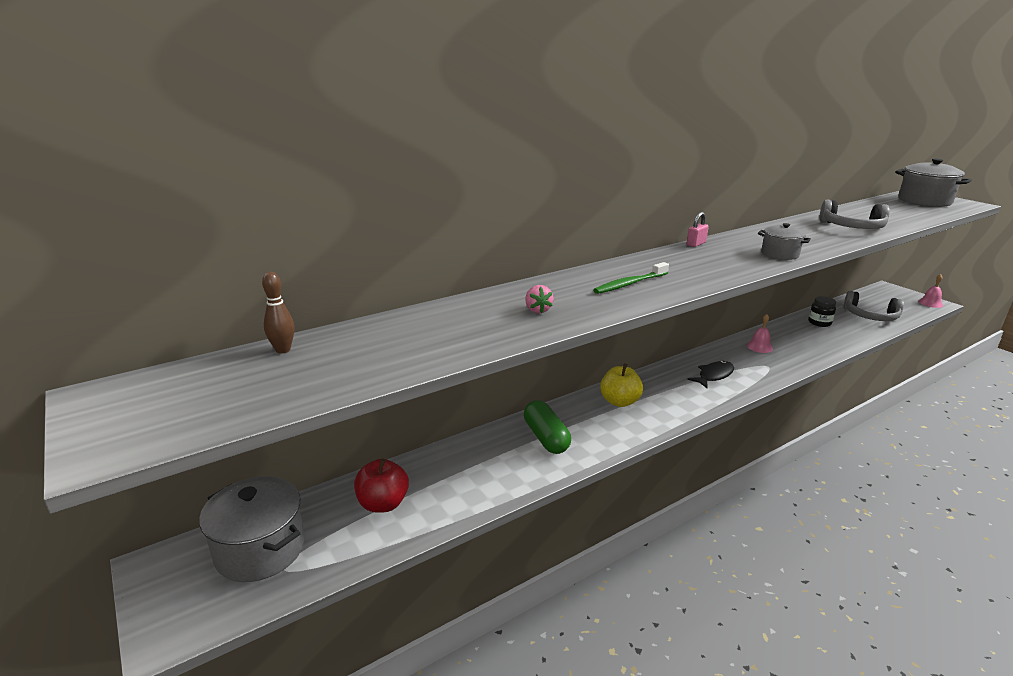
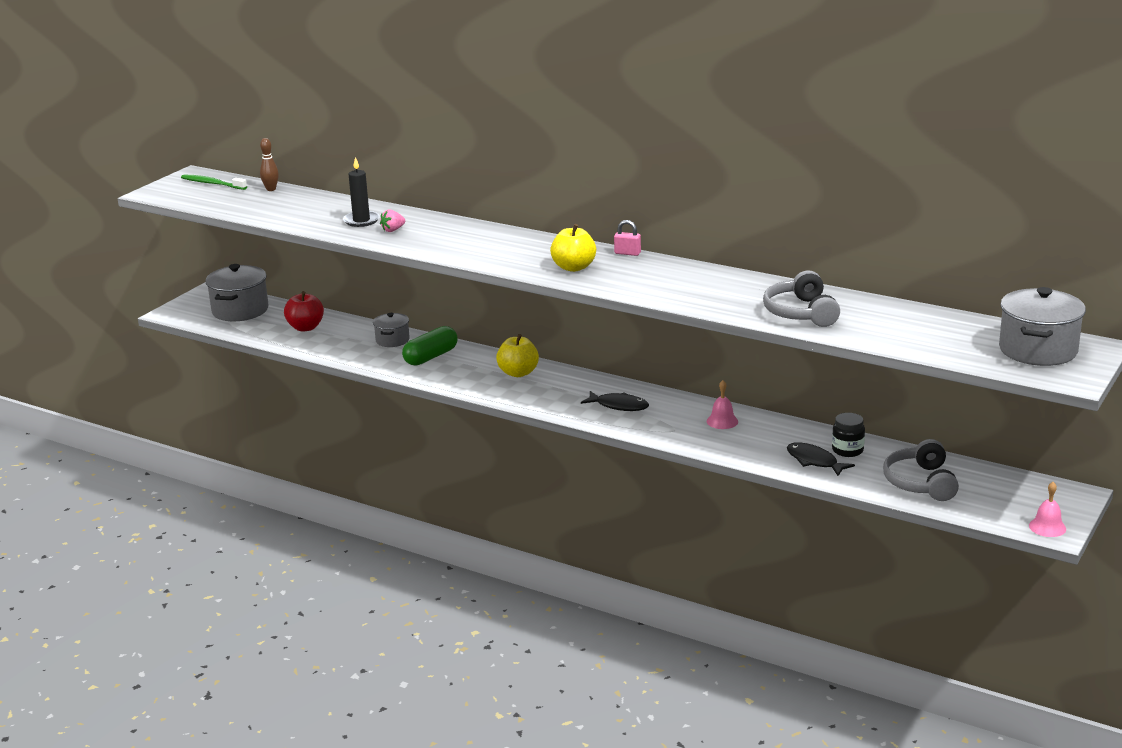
camera: 65 degrees right, 0 degrees up
green toothbrush [593,262,669,294] -> green toothbrush moved to [181,174,247,190]
grey pot [758,223,811,260] -> grey pot moved to [373,313,410,347]
none -> black candle [343,157,380,227]
none -> yellow apple [550,224,596,272]
none -> black fish [787,442,855,476]

